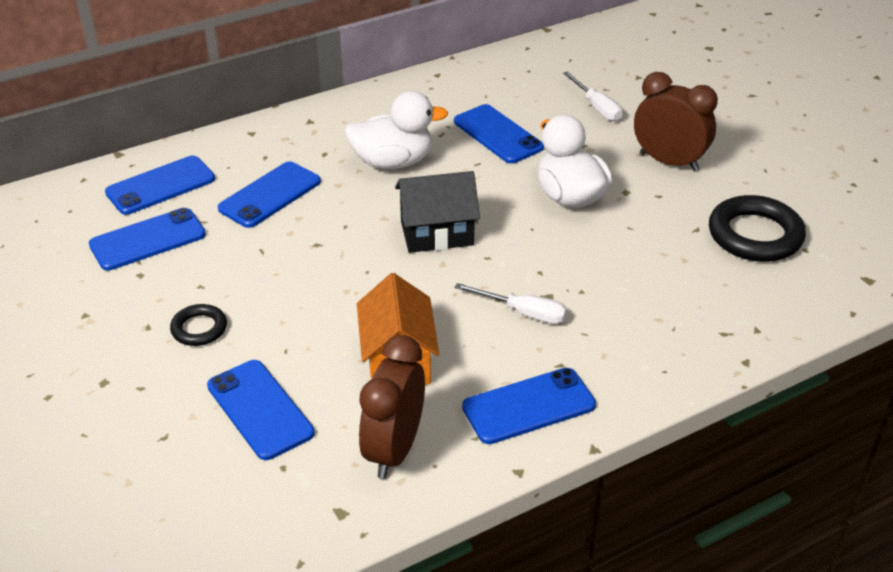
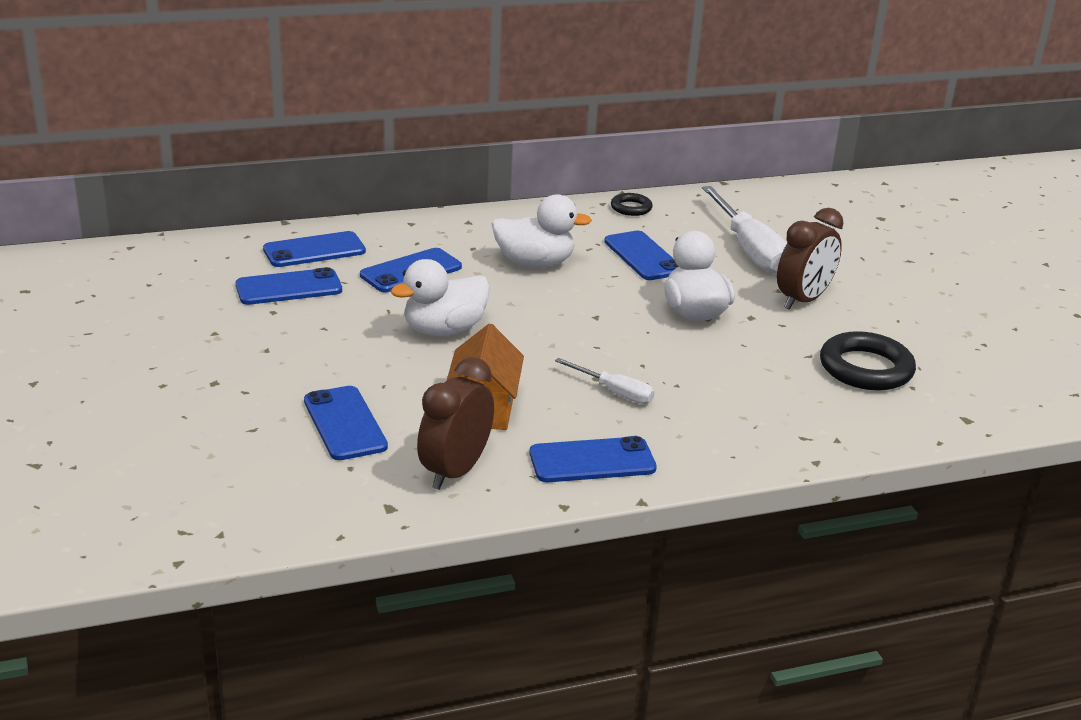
camera: 10 degrees right, 10 degrees down
black ring [170,304,227,346] -> black ring moved to [611,193,653,216]
black house [395,171,480,253] -> none
white screwdriver [563,71,622,121] -> white screwdriver [702,186,787,273], size x1.91
brown clock [634,72,718,171] -> brown clock turned 90 degrees clockwise [777,208,844,310]
none -> white duck [391,259,490,336]

